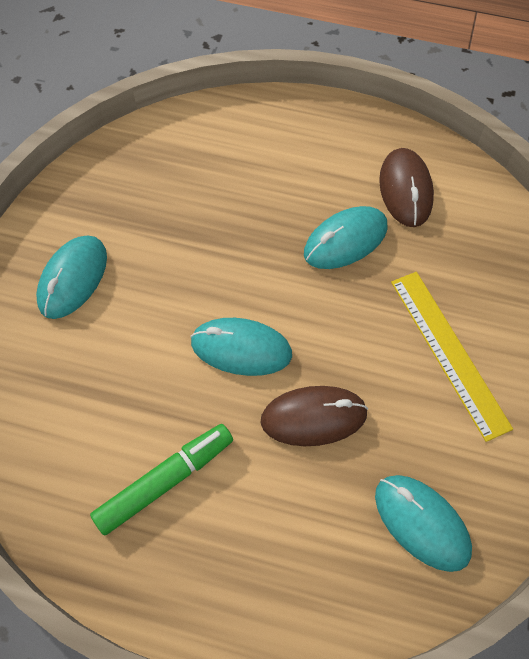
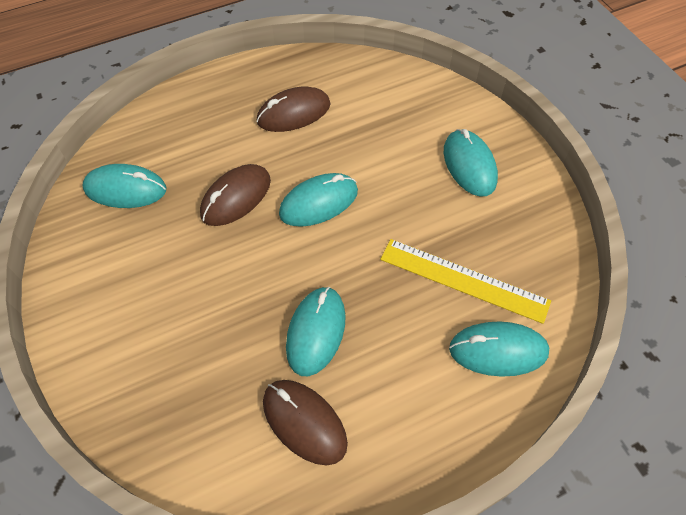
camera: 140 degrees right, 5 degrees down
green marker [90,424,233,535] -> brown mouse [256,86,331,132]
yellow ruler [391,272,513,442] -> yellow ruler moved to [380,239,551,324]
none -> turquoise mouse [449,321,549,377]

